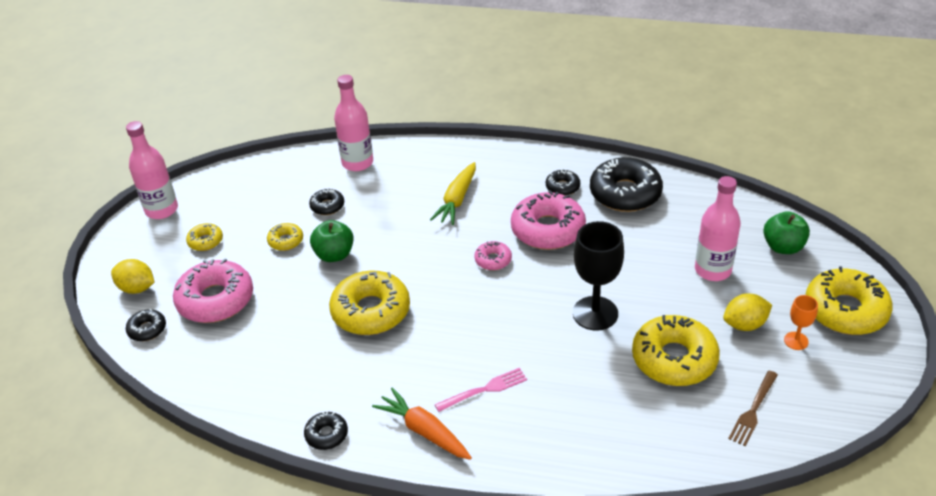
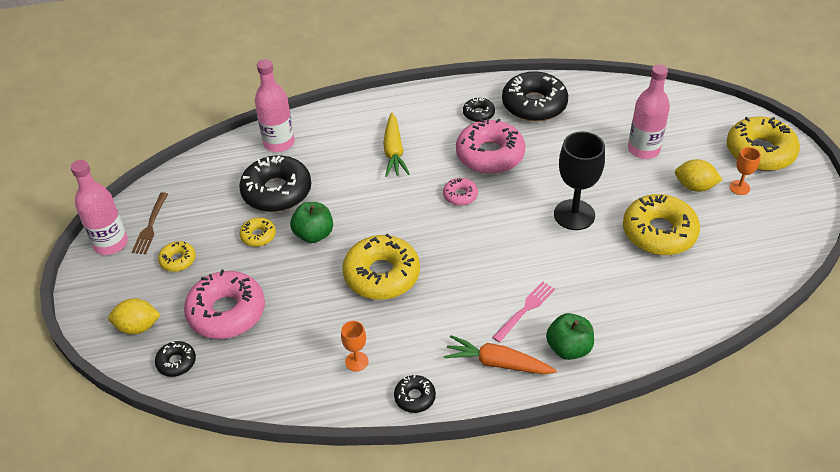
camera: 25 degrees left, 5 degrees up
black donut [309,189,344,215] -> black donut [239,155,311,212], size x2.05
yellow lemon [723,293,772,331] -> yellow lemon turned 60 degrees clockwise [675,159,722,192]
brown fork [728,371,778,446] -> brown fork moved to [132,192,168,254]
green apple [763,211,810,254] -> green apple moved to [546,313,594,360]
none -> orange goblet [341,321,368,371]

